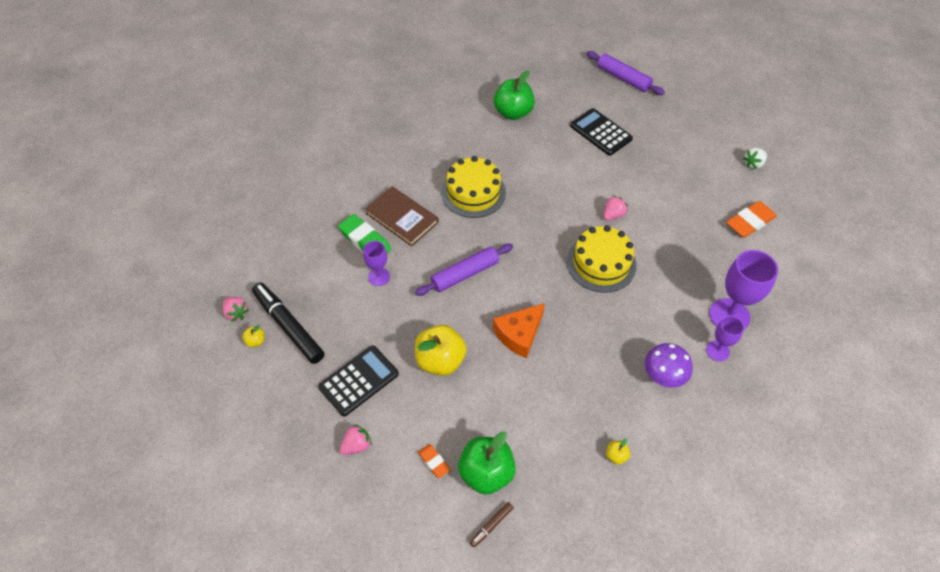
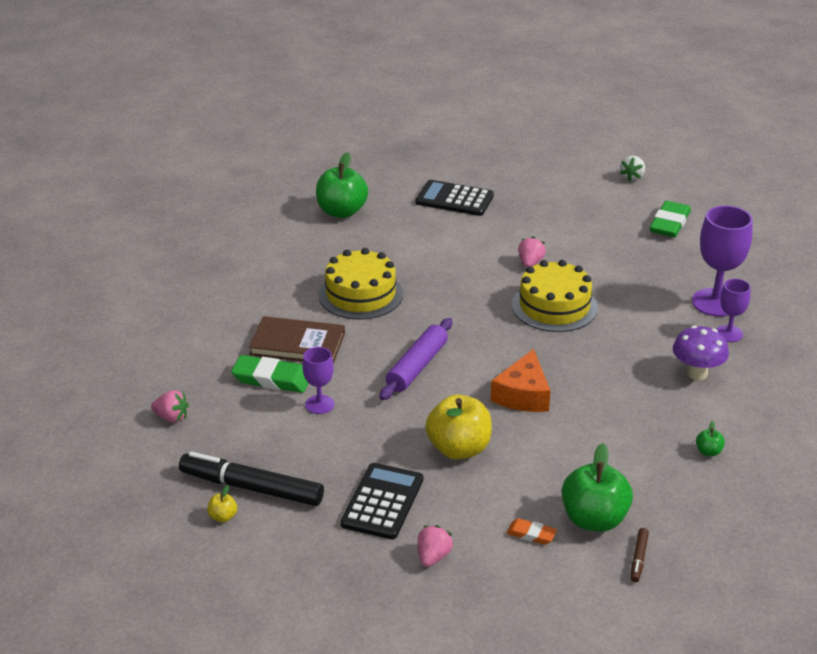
camera: 30 degrees left, 20 degrees down
pink strawberry [223,297,250,322] -> pink strawberry moved to [151,390,189,423]
purple rolling pin [587,51,665,95] -> none
yellow apple [606,438,630,464] -> green apple [696,421,725,456]
orange eraser [726,201,777,238] -> green eraser [650,201,691,237]

